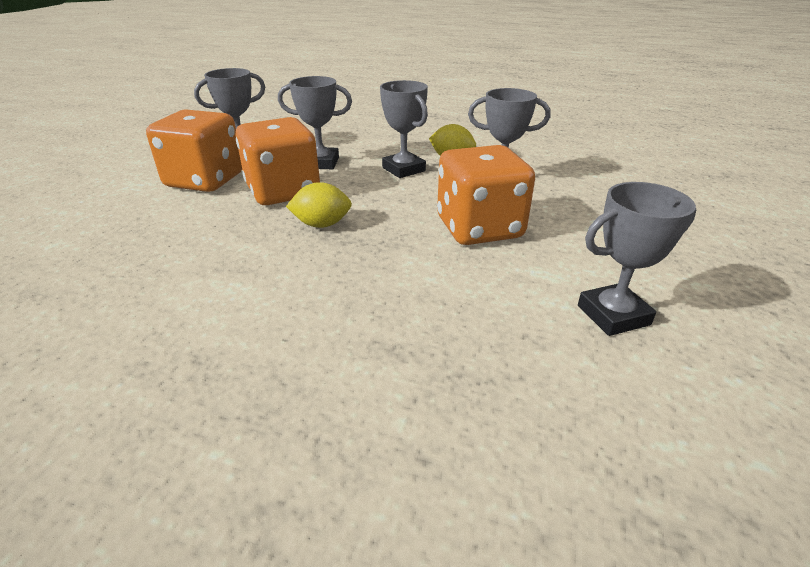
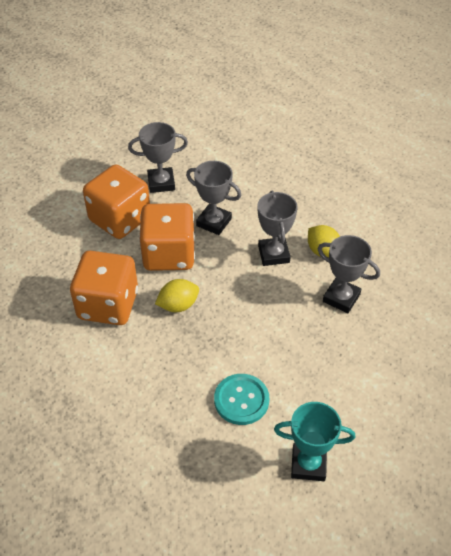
camera: 25 degrees right, 15 degrees up
yellow lemon [286,182,352,228] -> yellow lemon turned 45 degrees counterclockwise [155,279,199,312]
orange dice [437,145,535,245] -> orange dice moved to [70,251,138,325]
grey trophy [578,182,696,336] -> turquoise trophy [274,402,355,481]
none -> turquoise button [214,374,269,425]

